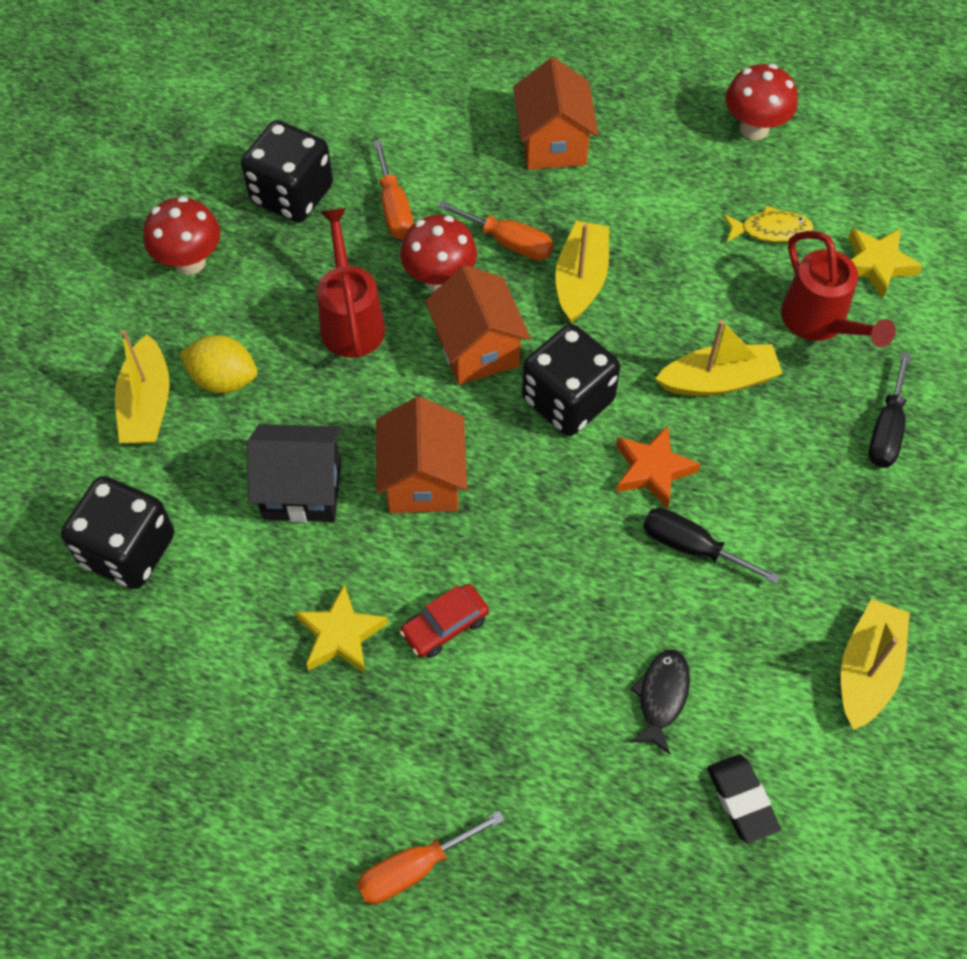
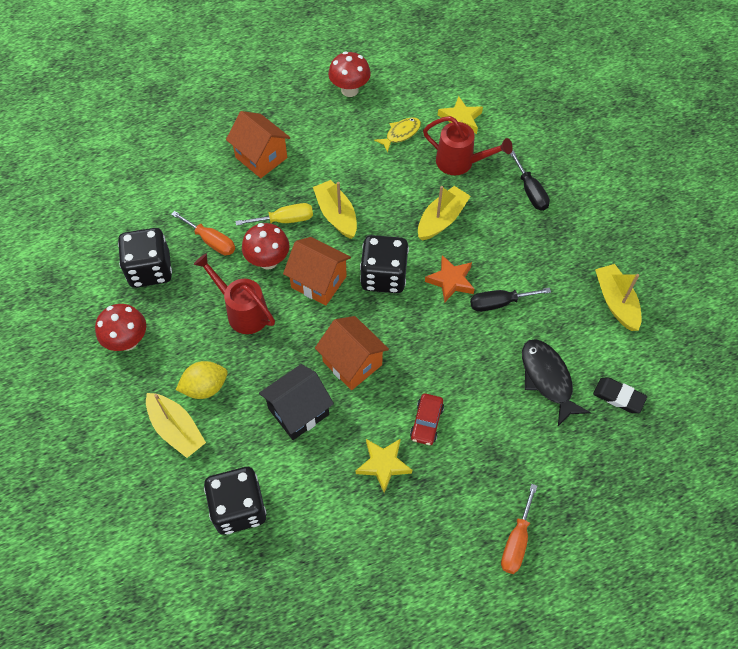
camera: 40 degrees left, 0 degrees up
orange screwdriver [437,201,554,260] -> yellow screwdriver [235,203,313,226]
black fish [630,650,690,754] -> black fish [522,339,591,426], size x1.55

